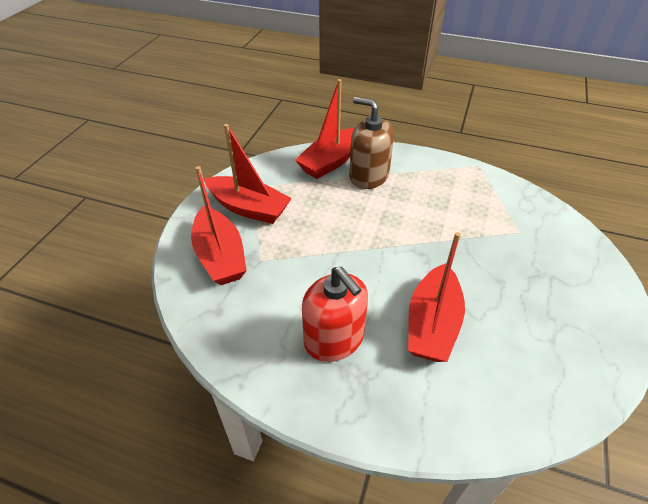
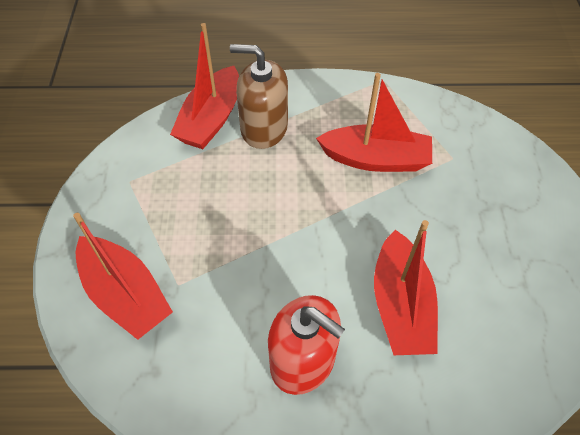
camera: 20 degrees left, 10 degrees up
red boat [204,124,292,224] -> red boat moved to [316,73,432,172]

